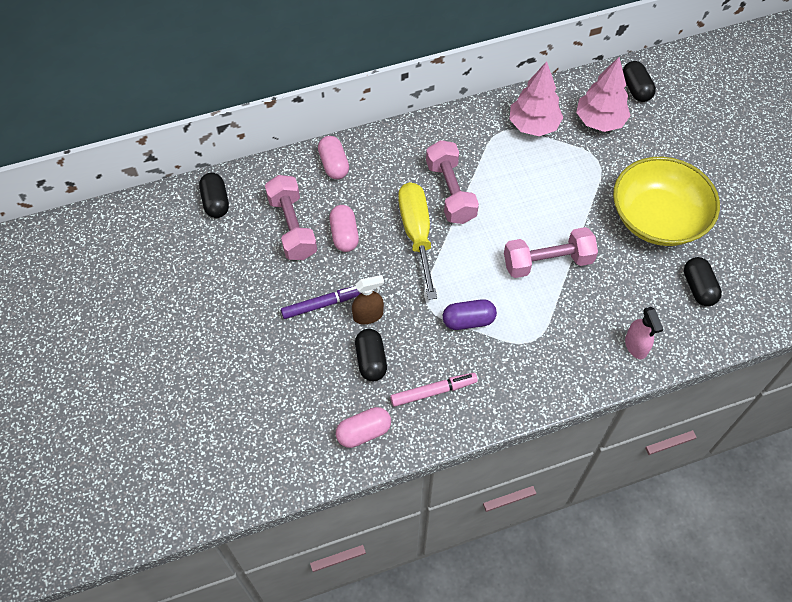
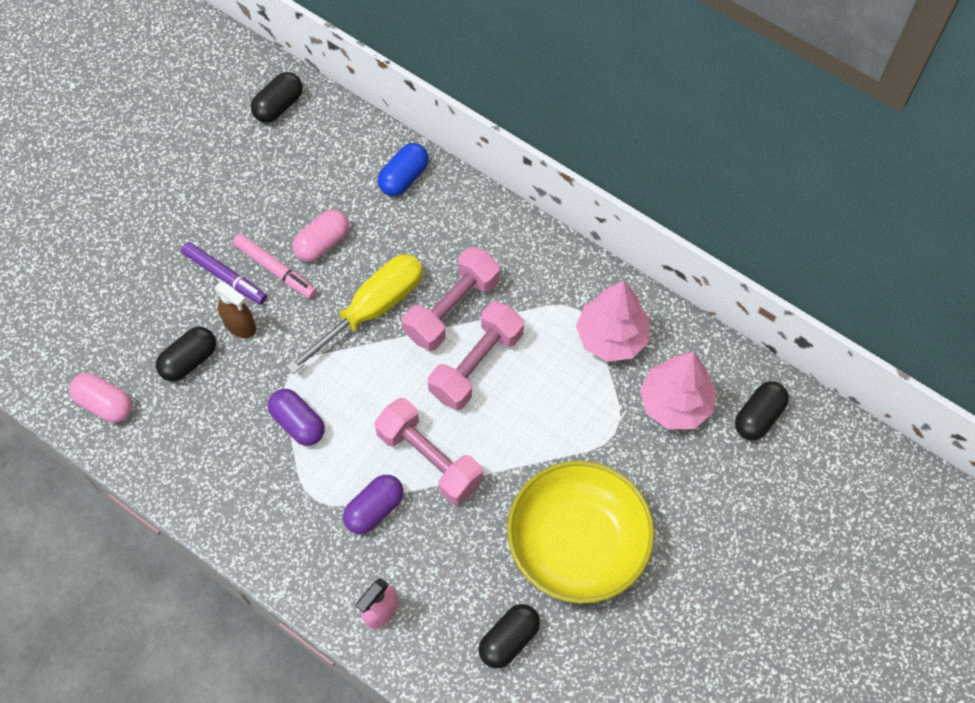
camera: 55 degrees right, 5 degrees up
pink dumbbell [265,175,317,260] -> pink dumbbell moved to [428,301,524,410]
pink capsule [318,136,349,179] -> blue capsule [378,143,429,196]
pink marker [390,373,478,407] -> pink marker moved to [233,234,316,299]
none -> purple capsule [343,475,403,534]

